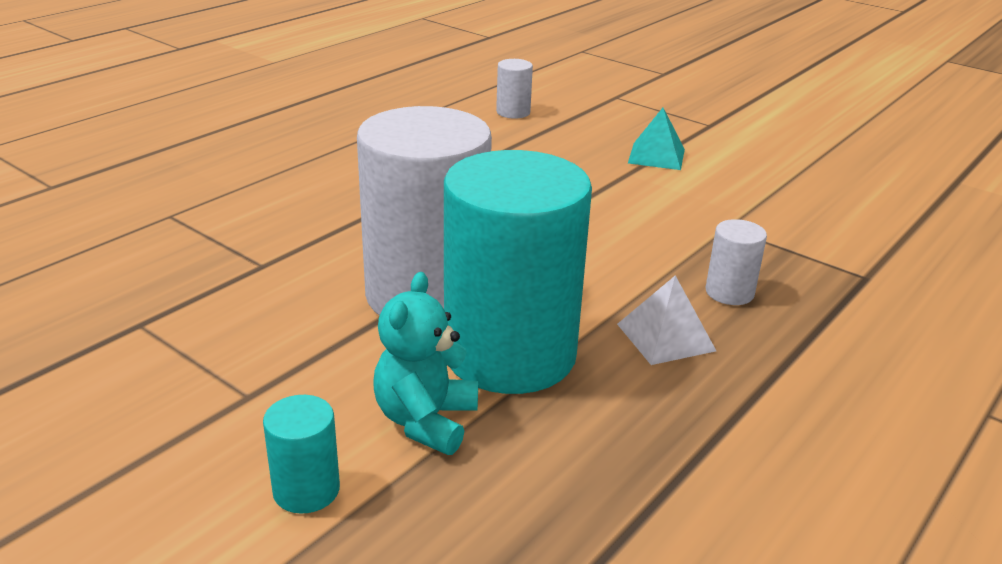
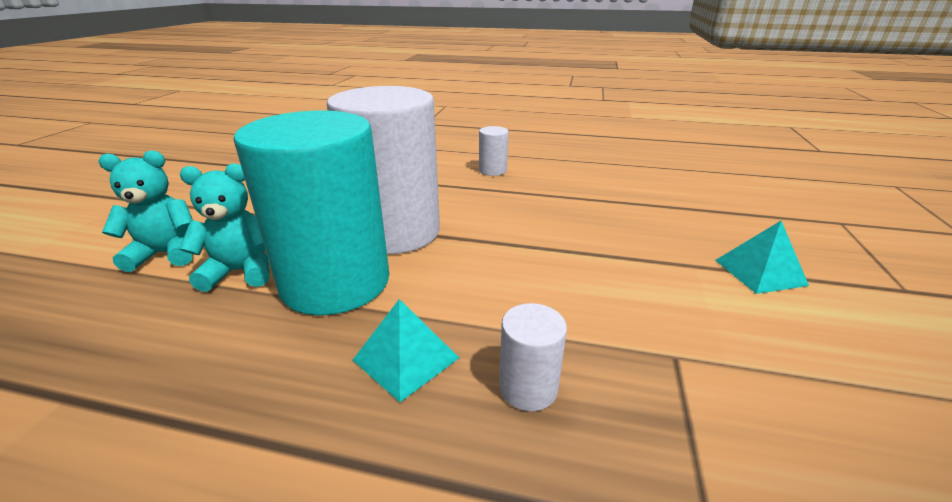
camera: 65 degrees right, 0 degrees up
turquoise cylinder [263,395,340,514] -> turquoise teddy bear [98,150,193,272]
white cylinder [496,59,533,119] -> white cylinder moved to [479,126,508,176]
white pyramid [617,275,716,365] -> turquoise pyramid [353,299,459,402]

